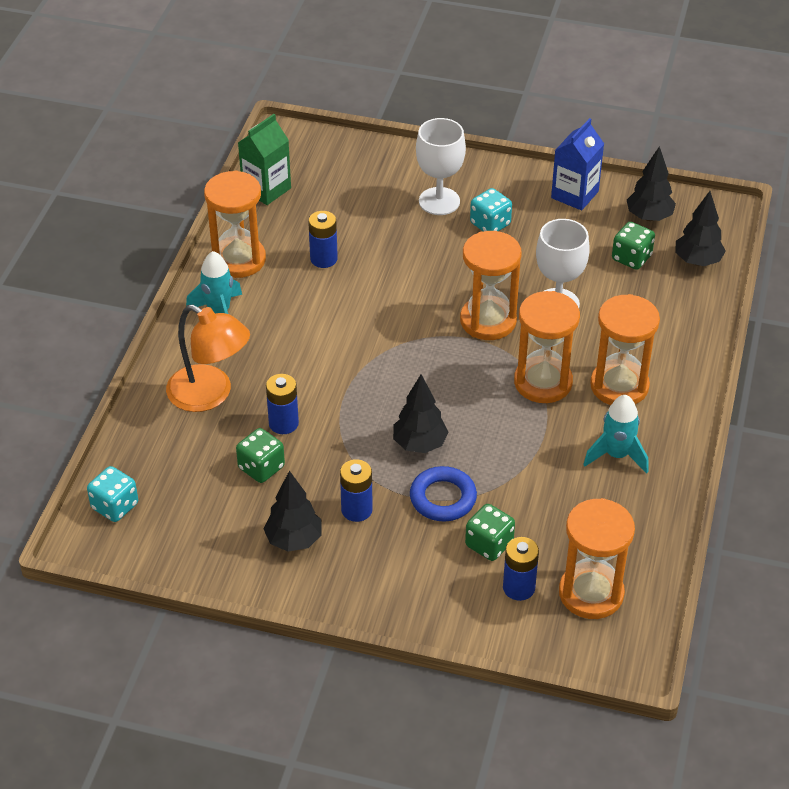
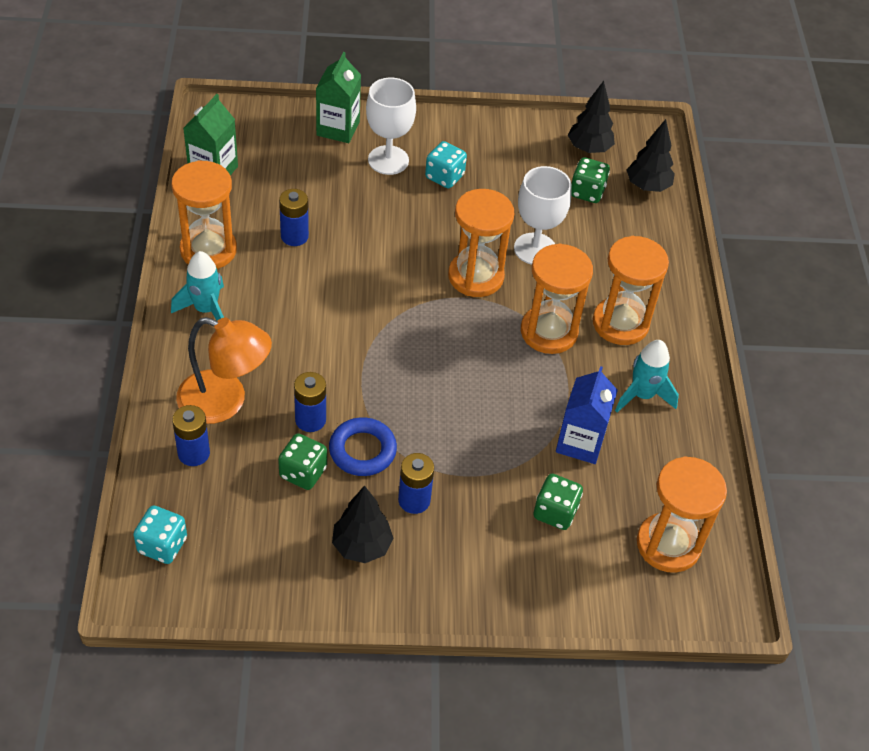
camera: 20 degrees left, 5 degrees up
black tree [393,374,449,453] -> none
blue ring [410,466,477,521] -> blue ring moved to [329,417,397,476]
blue battery [503,537,539,601] -> blue battery moved to [172,405,210,466]
blue carton [551,118,604,210] -> blue carton moved to [556,366,618,464]
none -> green carton [316,52,361,143]

